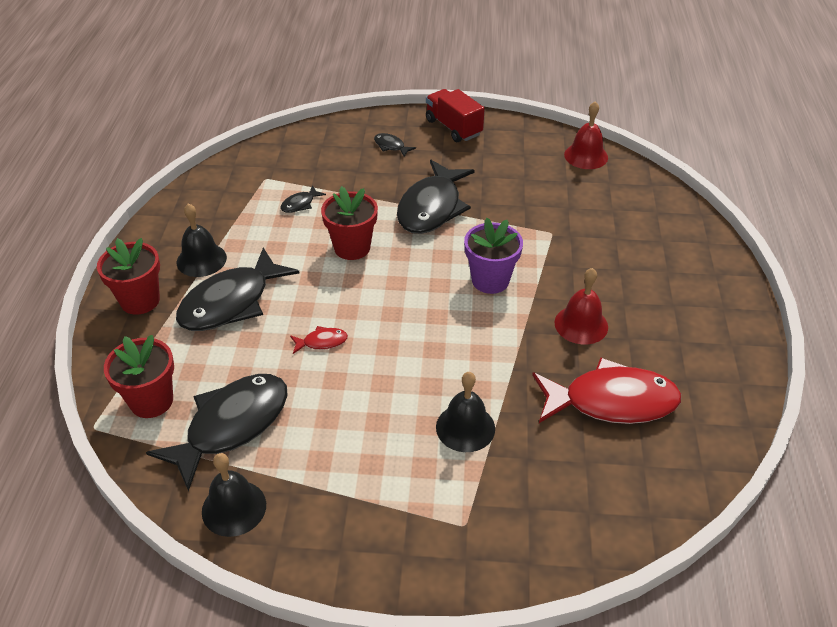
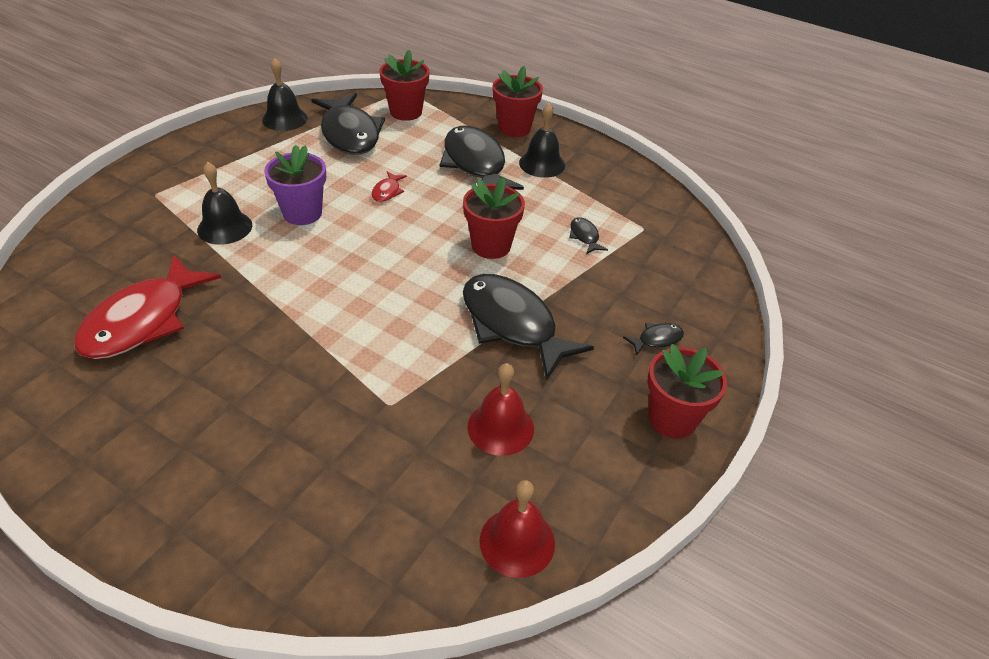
camera: 115 degrees right, 0 degrees up
red truck [426,89,485,142] -> red flower pot [647,344,727,439]
purple flower pot [464,217,523,294] -> purple flower pot moved to [264,145,326,225]
red bell [554,268,608,344] -> red bell moved to [467,363,534,456]

